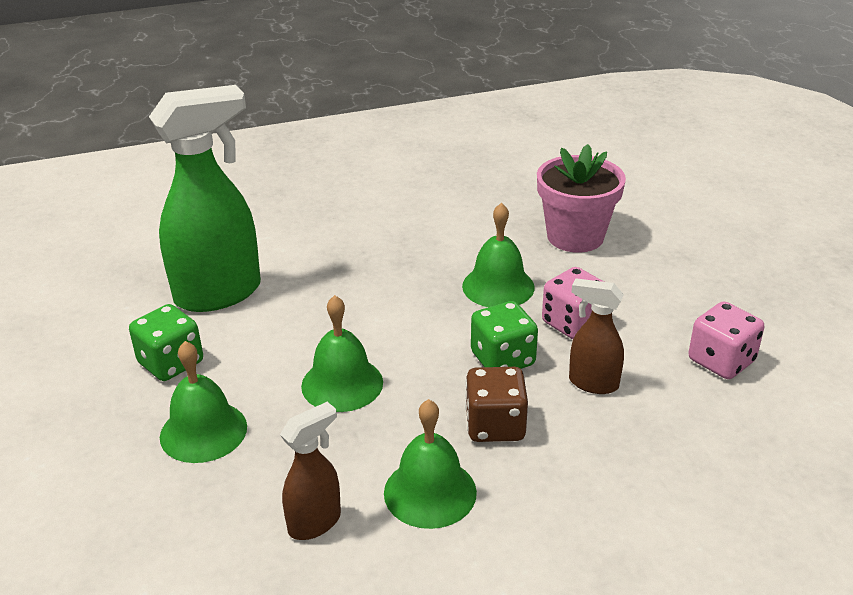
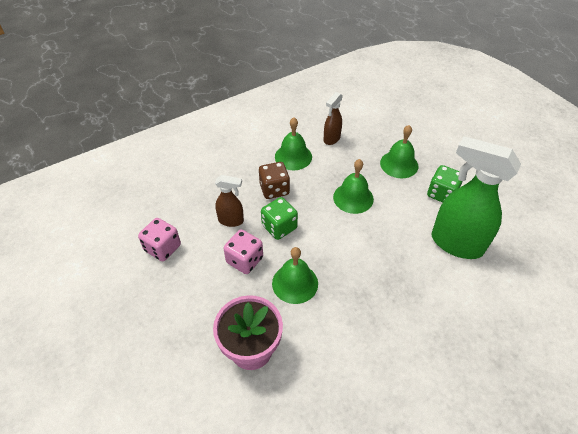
camera: 165 degrees right, 15 degrees up
green spray bottle [149,85,261,312] -> green spray bottle turned 75 degrees clockwise [431,136,521,259]

